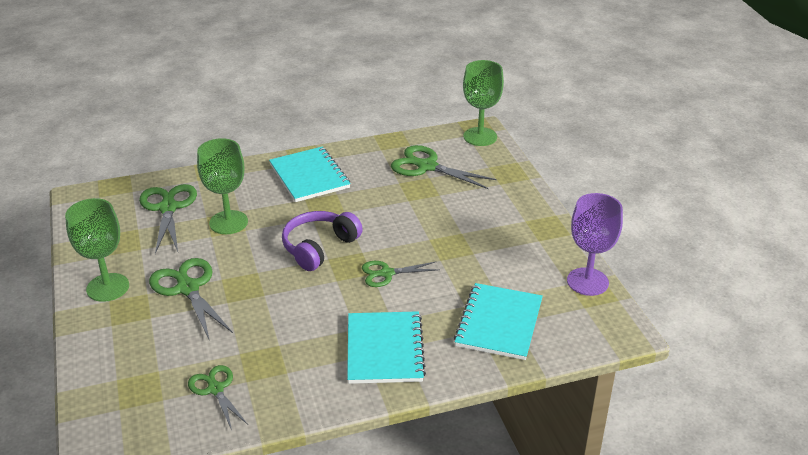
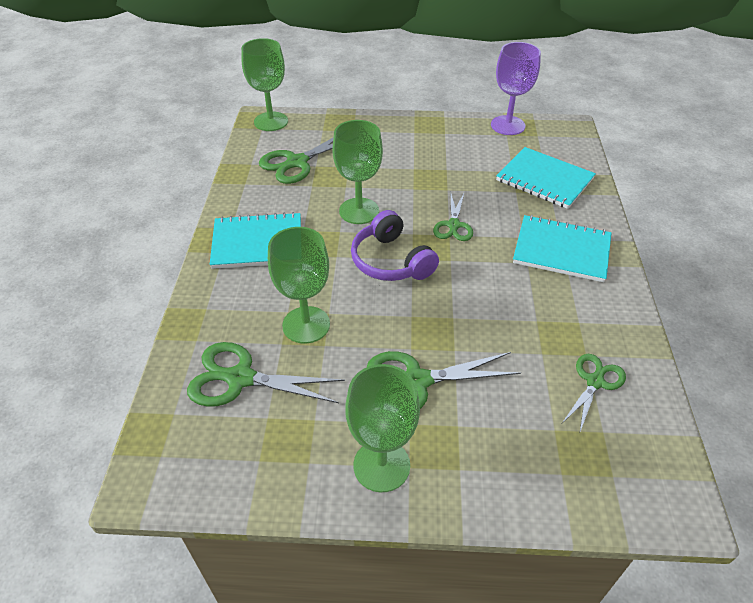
camera: 70 degrees left, 10 degrees up
green scissors [188,365,248,430] -> green scissors turned 135 degrees clockwise [562,354,626,431]
none -> green goblet [332,120,383,224]

